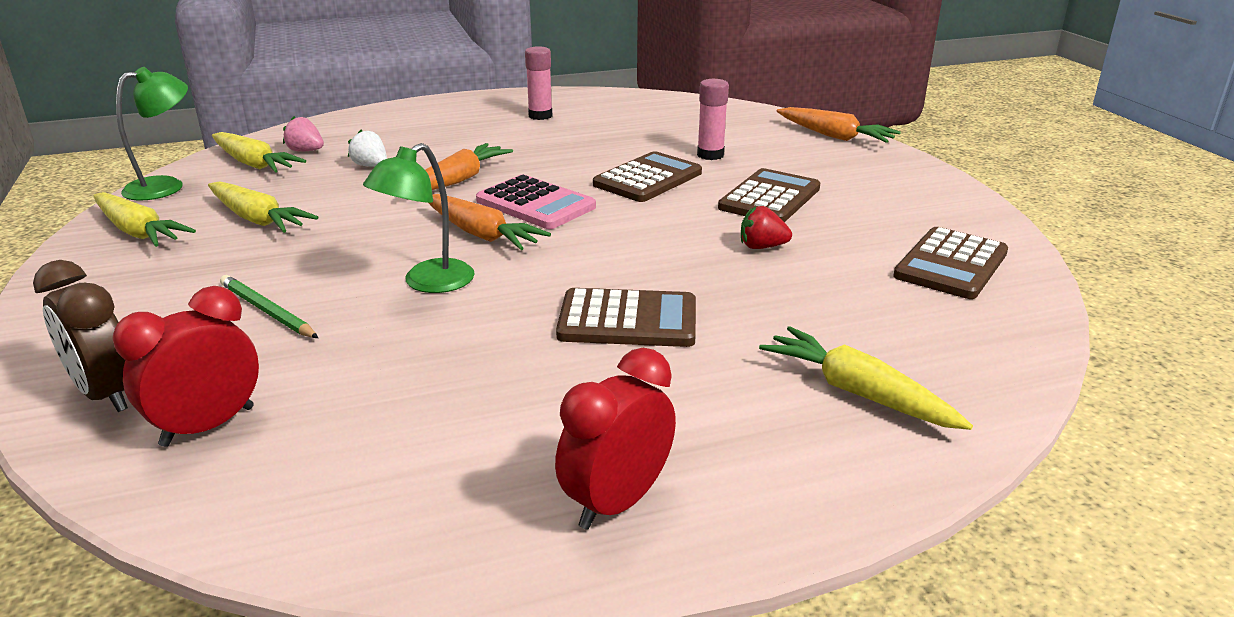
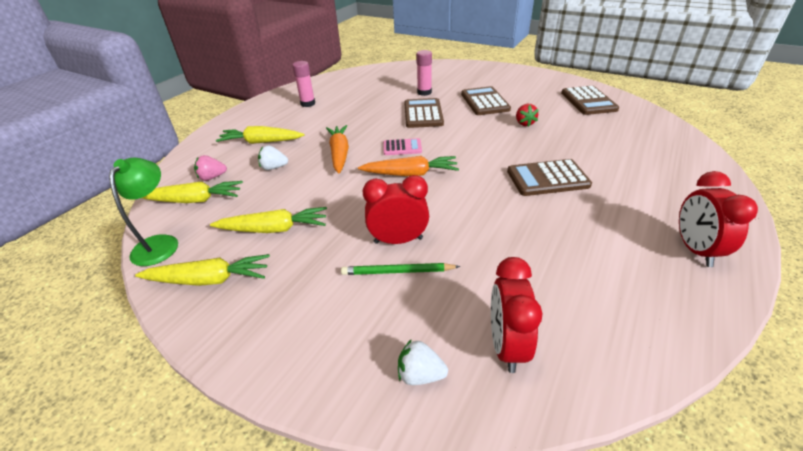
camera: 40 degrees left, 10 degrees up
brown clock [33,260,128,412] -> white strawberry [398,339,448,385]
green lamp [363,143,475,293] -> none
pink calculator [476,174,596,229] -> pink calculator [383,138,422,155], size x0.61
brown calculator [556,288,696,347] -> brown calculator turned 150 degrees counterclockwise [507,159,592,196]
red strawberry [741,206,792,249] -> red strawberry turned 60 degrees counterclockwise [516,104,539,127]
yellow carrot [759,326,973,430] -> yellow carrot moved to [216,126,305,144]
orange carrot [776,107,901,143] -> none
none -> red clock [363,175,429,244]

